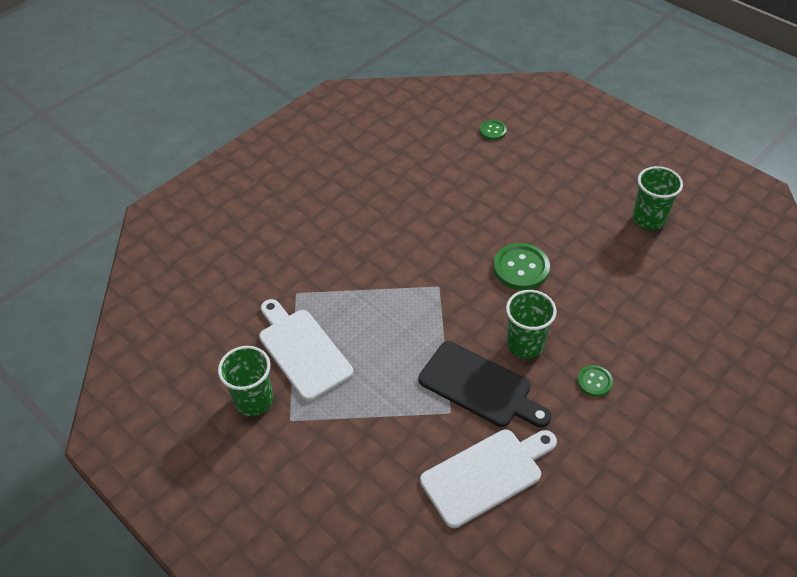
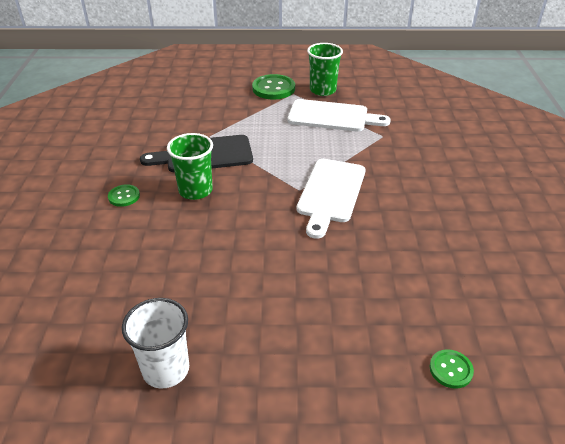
camera: 135 degrees right, 10 degrees down
white cutting board [420,430,557,528] -> white cutting board moved to [297,159,365,239]
green button [493,243,550,290] -> green button moved to [252,74,295,100]
green cup [632,166,683,230] -> white cup [122,298,189,389]

